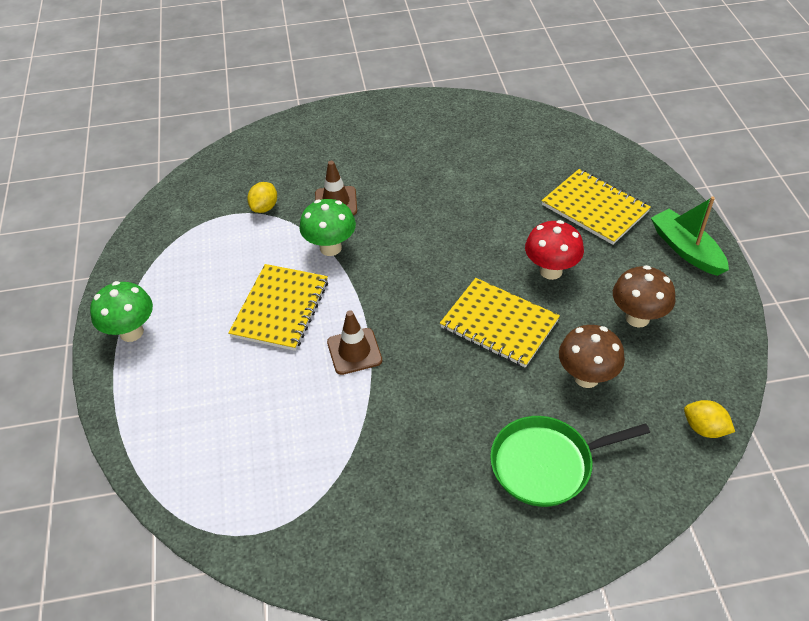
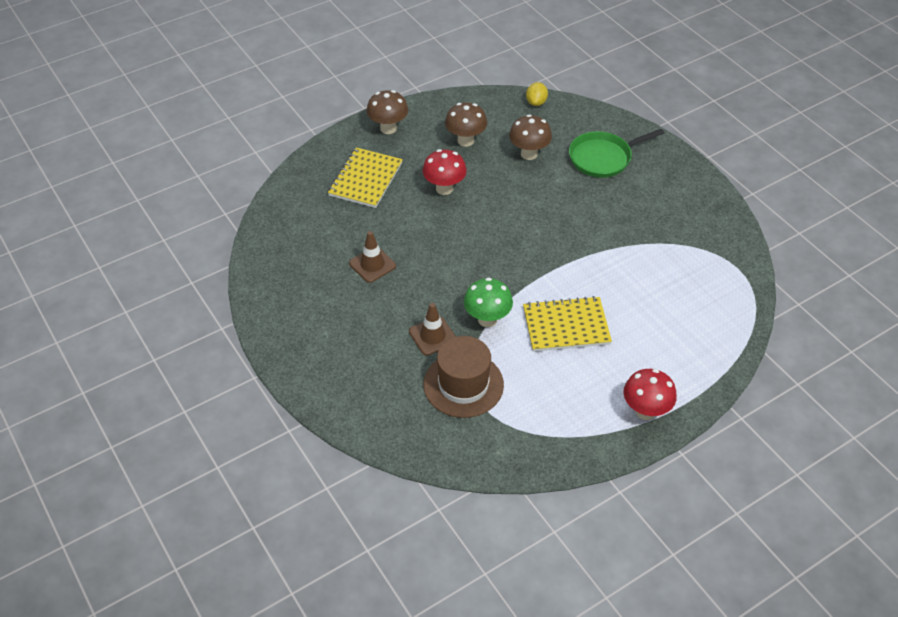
camera: 115 degrees left, 0 degrees up
green mushroom [90,281,153,342] -> red mushroom [623,369,677,420]
yellow lemon [247,182,277,213] -> brown hat [423,336,504,418]
brown traffic cone [327,310,382,375] -> brown traffic cone moved to [349,231,396,283]
yellow notebook [440,278,560,368] -> none
green pan [490,416,650,507] -> green pan turned 105 degrees clockwise [569,129,664,178]
green boat [651,197,729,276] -> brown mushroom [367,90,408,134]

